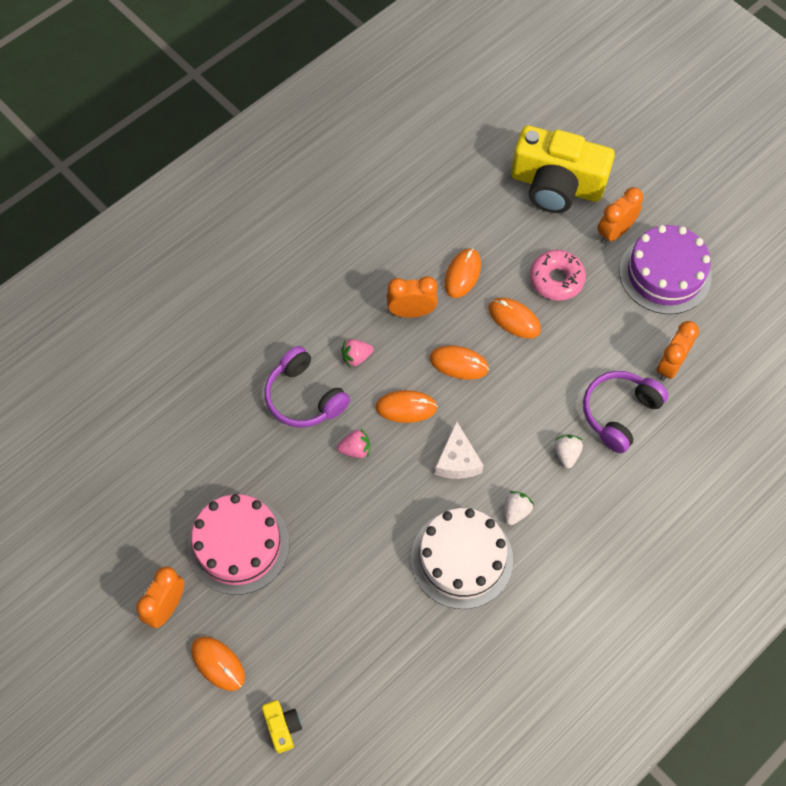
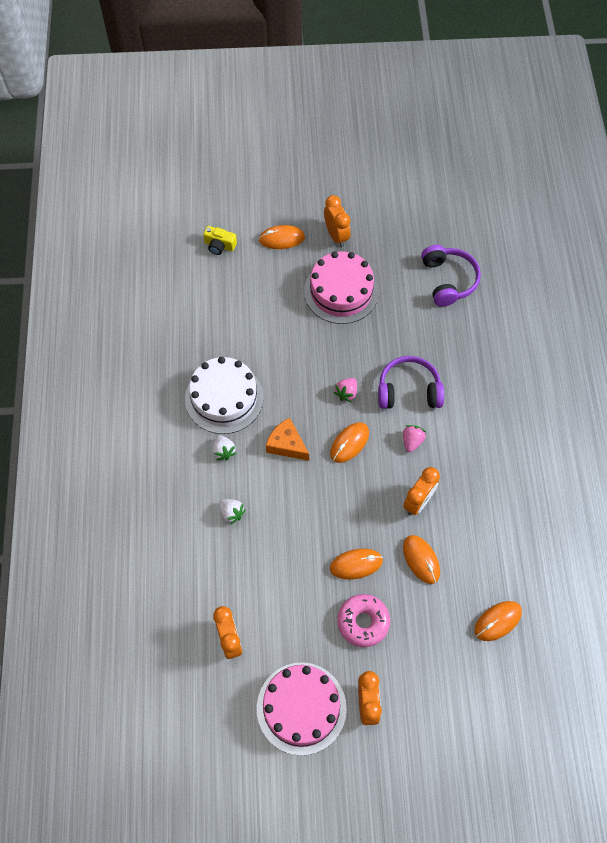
camera: 130 degrees right, 0 degrees up
orange mouse [430,345,489,380] -> orange mouse moved to [475,601,522,641]
white cheese [435,421,484,479] -> orange cheese [266,418,309,461]
yellow camera [511,125,615,213] -> none
purple headphones [583,371,668,453] -> purple headphones moved to [421,245,481,307]
purple cake [619,225,712,314] -> pink cake [257,662,347,756]

